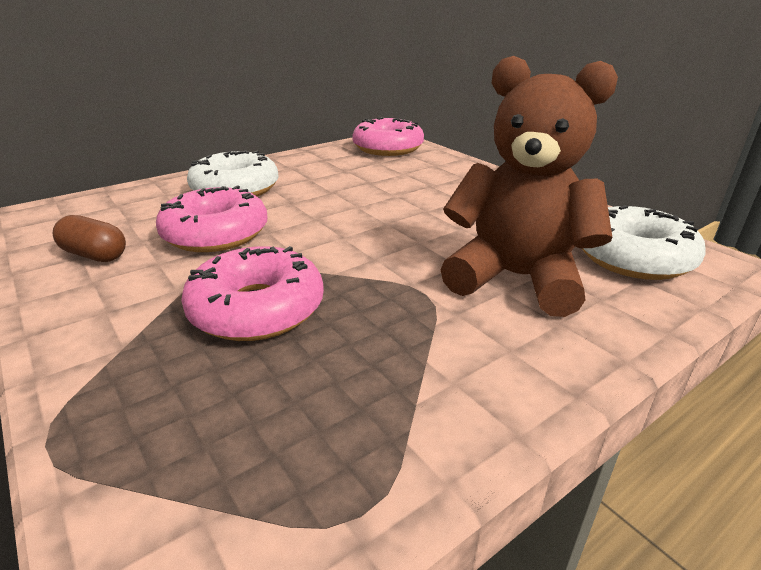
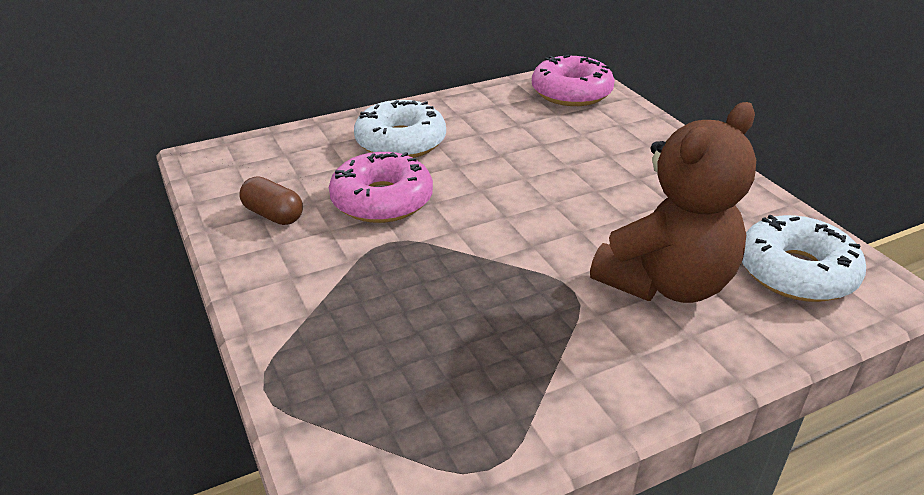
camera: 10 degrees right, 5 degrees up
pink donut [181,246,324,341] -> none
brown teddy bear [440,56,618,317] -> brown teddy bear turned 105 degrees clockwise [590,102,756,303]

